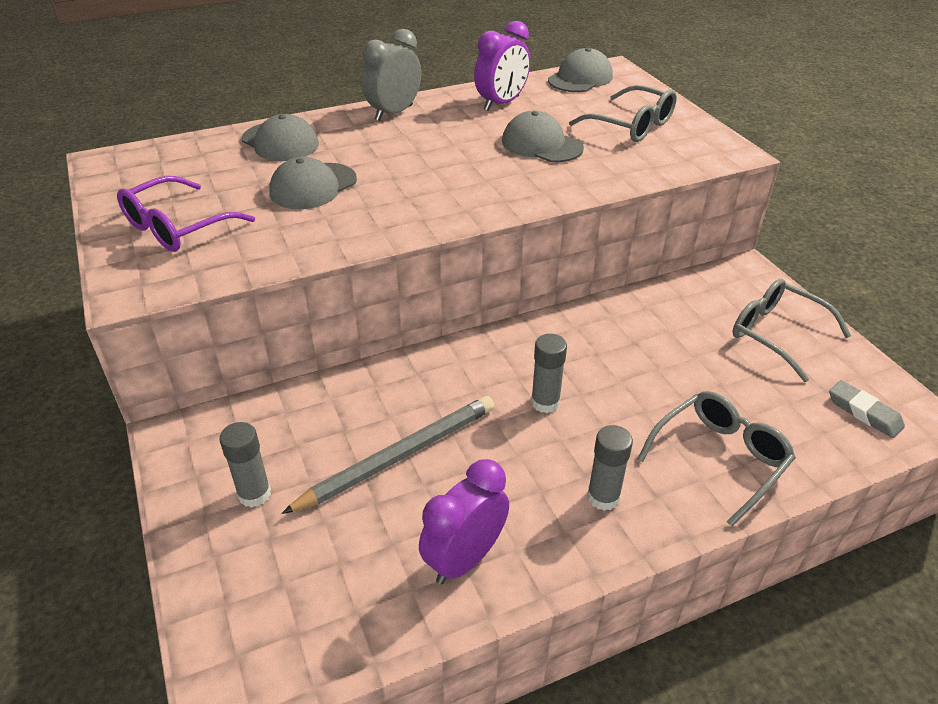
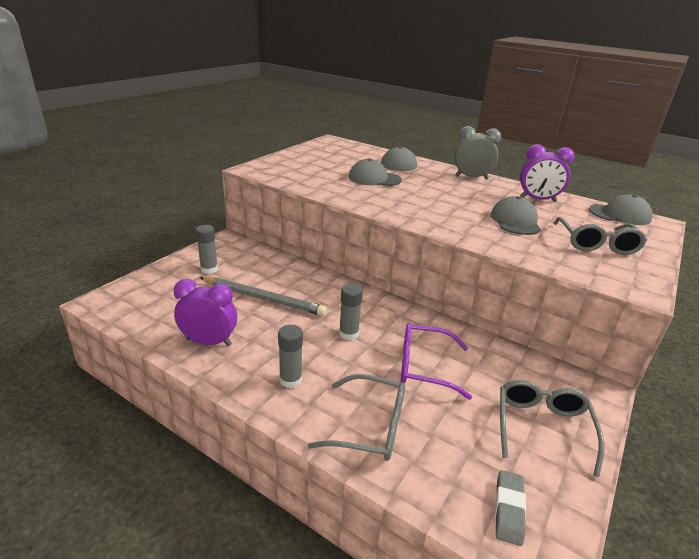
camera: 55 degrees right, 10 degrees down
purple glasses [117,176,255,252] -> purple glasses moved to [401,323,472,400]

